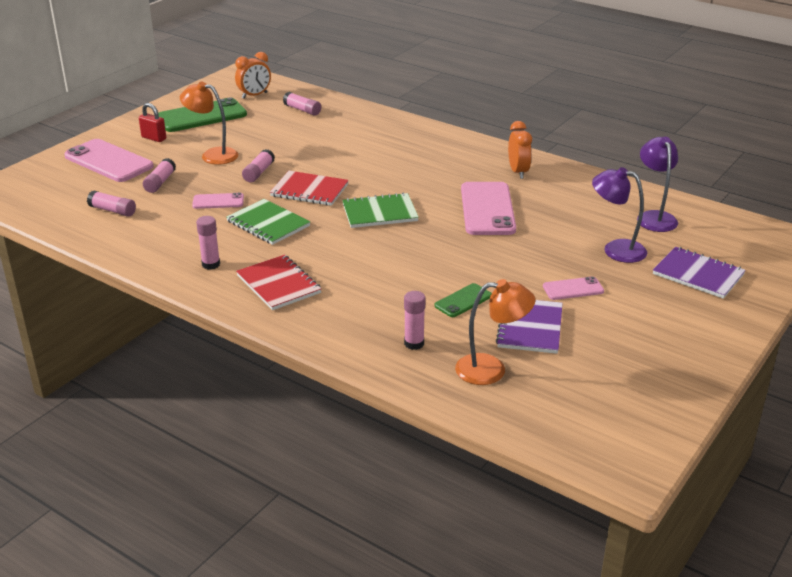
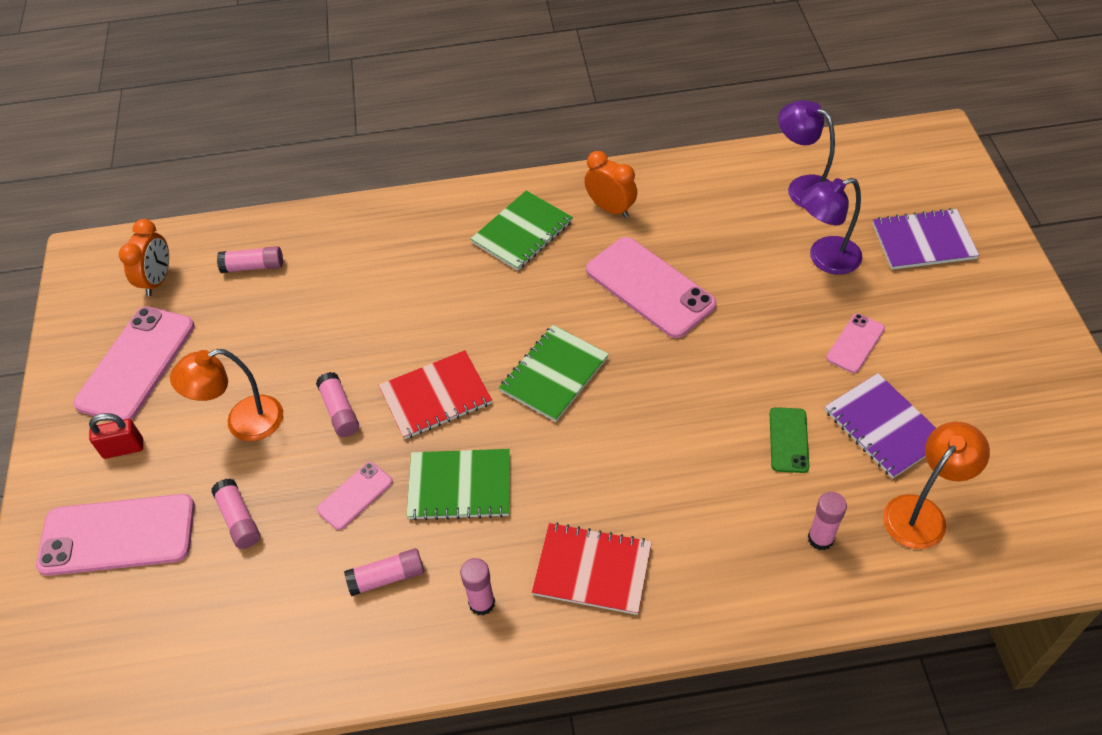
camera: 40 degrees left, 20 degrees up
pink glue stick [87,191,136,217] -> pink glue stick moved to [344,548,424,596]
green phone [158,97,247,132] -> pink phone [73,306,195,422]
none -> green notebook [471,190,573,271]

